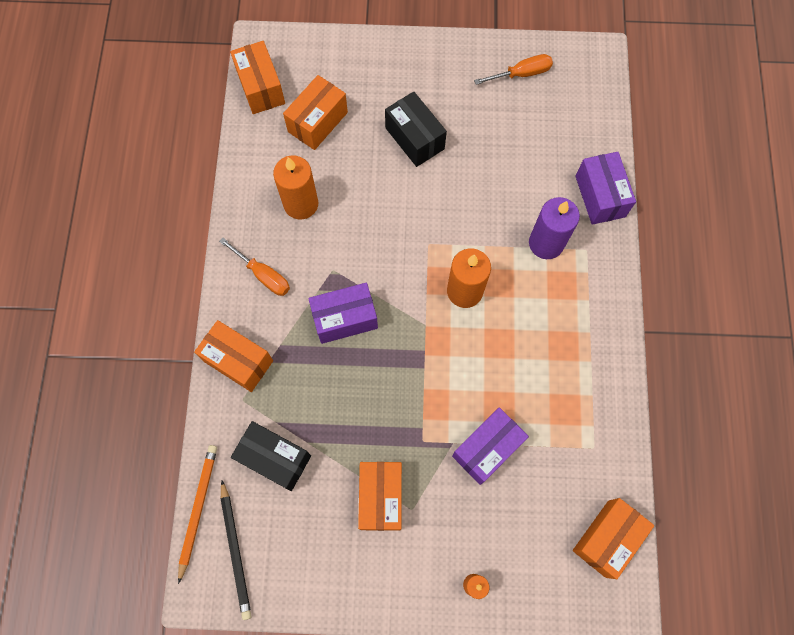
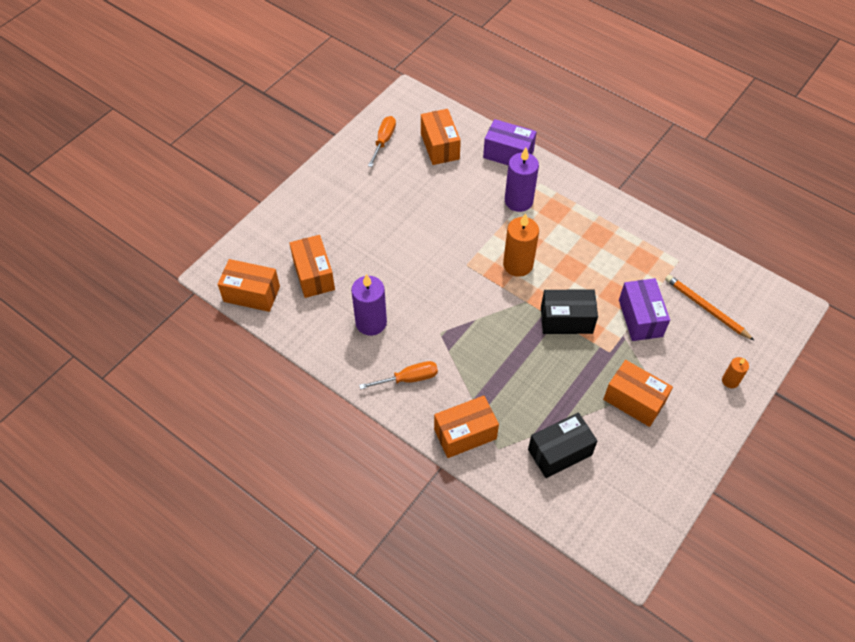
camera: 55 degrees left, 15 degrees down
orange pencil [178,445,217,584] -> orange pencil moved to [665,275,755,341]
black pencil [220,480,251,620] -> none
orange candle [273,155,318,219] -> purple candle [351,274,387,336]
purple box [308,283,378,344] -> none
black box [385,92,447,167] -> black box moved to [541,290,598,334]
orange box [573,498,654,579] -> orange box moved to [421,109,461,165]

